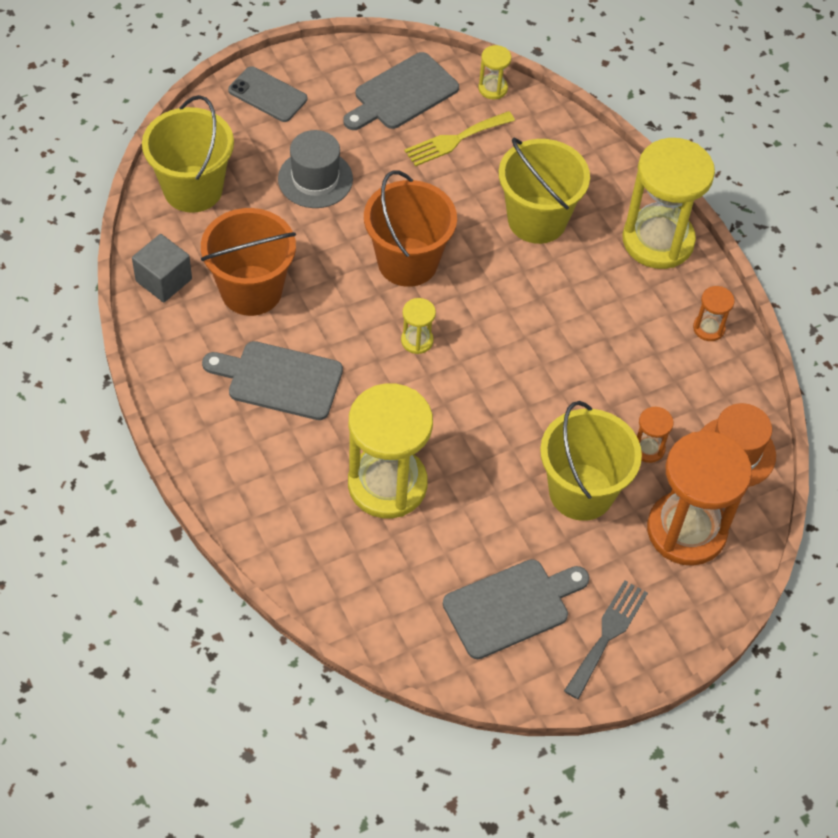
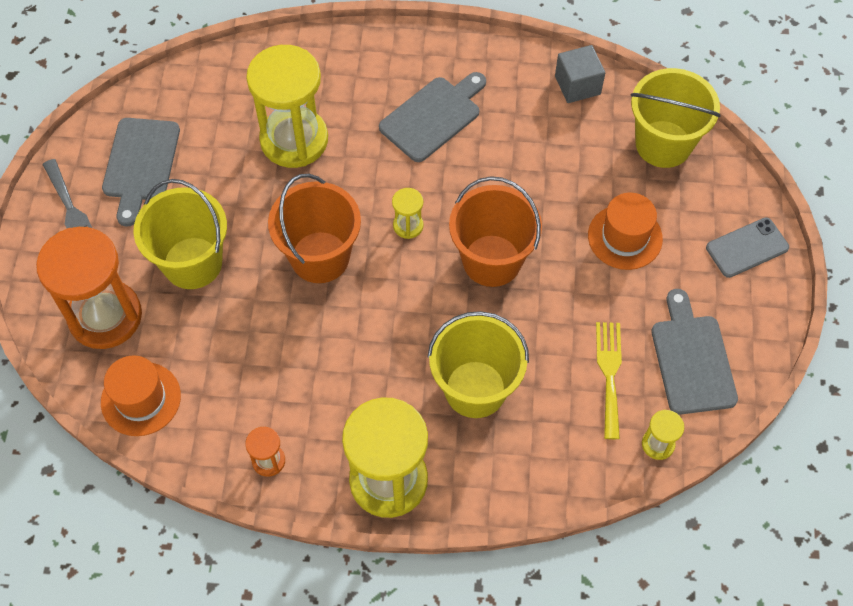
camera: 125 degrees right, 5 degrees up
orange bucket [201,208,296,316] -> orange bucket moved to [268,174,361,283]
grey hat [278,130,353,208] -> orange hat [588,193,663,270]
orange hourglass [637,407,674,463] -> none

